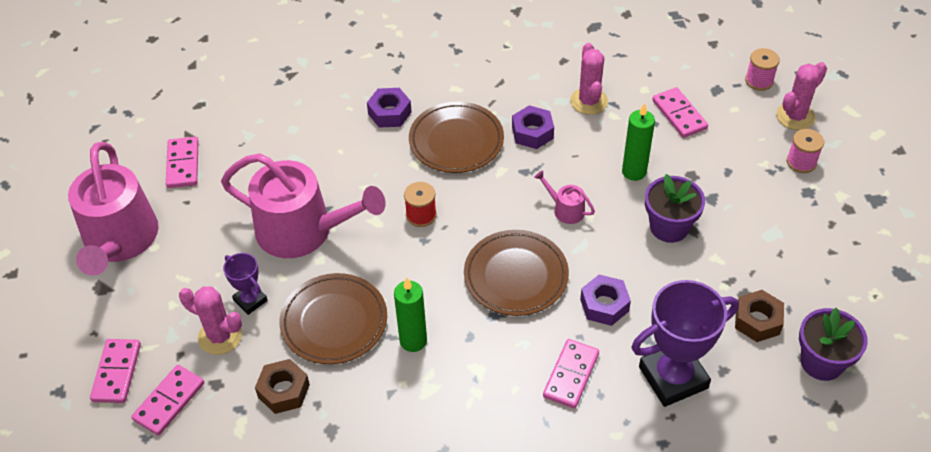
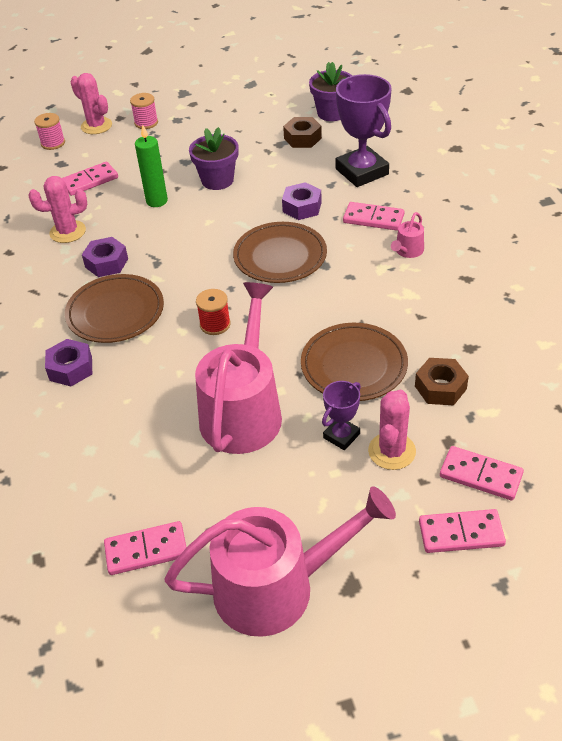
camera: 95 degrees left, 5 degrees down
green candle [394,278,427,352] -> none
pink watering can [534,170,595,224] -> pink watering can moved to [391,212,424,258]

